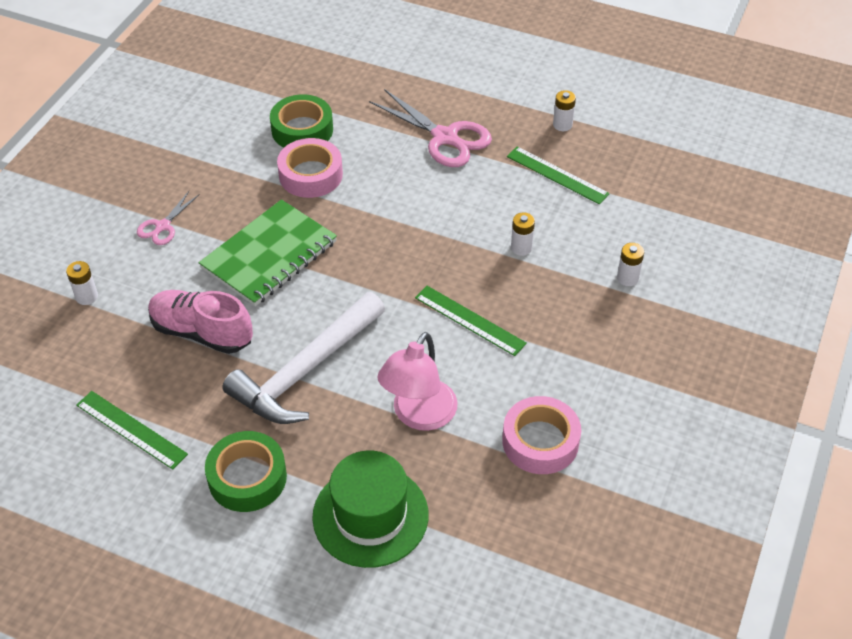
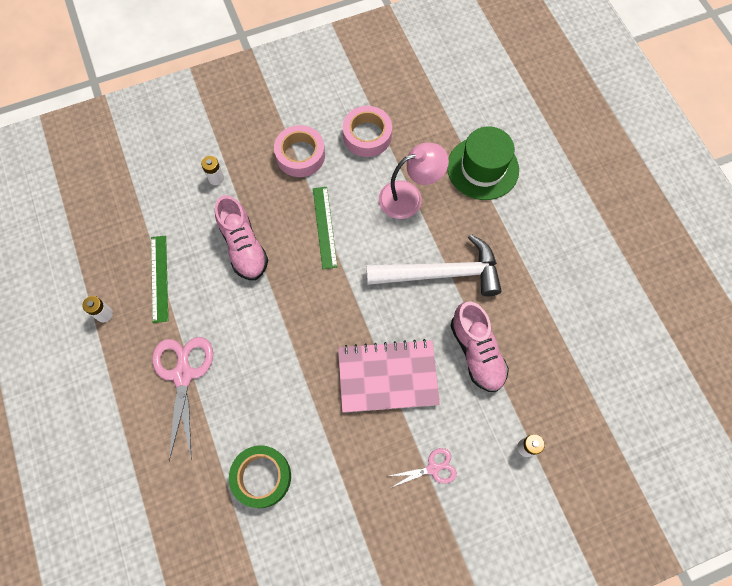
camera: 135 degrees left, 20 degrees up
green ruler [76,391,188,470] -> none
green notebook [199,199,337,306] -> pink notebook [338,339,440,413]
green tape [205,431,287,512] -> none
pink tape [277,138,343,198] -> pink tape moved to [274,125,325,177]
white battery [511,212,535,256] -> pink shoe [215,195,268,280]

